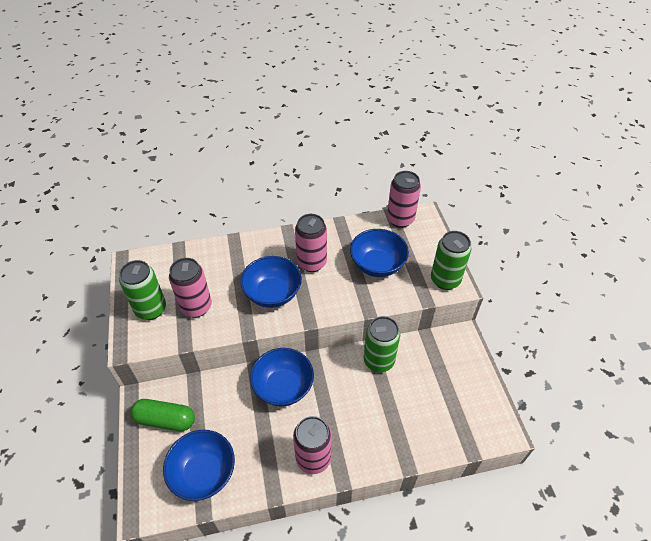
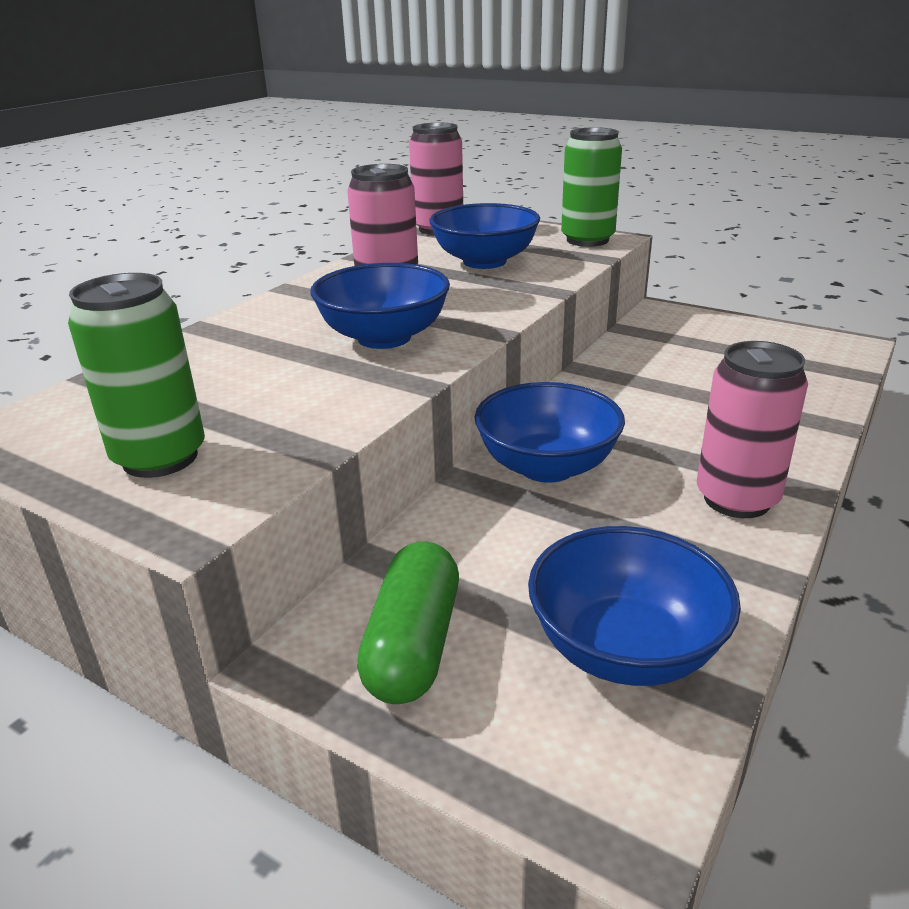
camera: 45 degrees left, 20 degrees down
green capsule [130,399,195,431] -> green capsule turned 45 degrees counterclockwise [357,541,459,704]
pink can [169,258,212,318] -> none
green can [364,316,400,372] -> none

